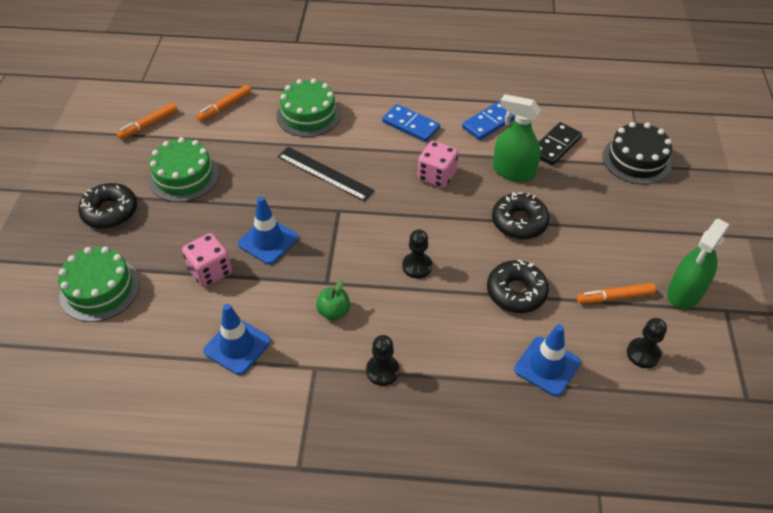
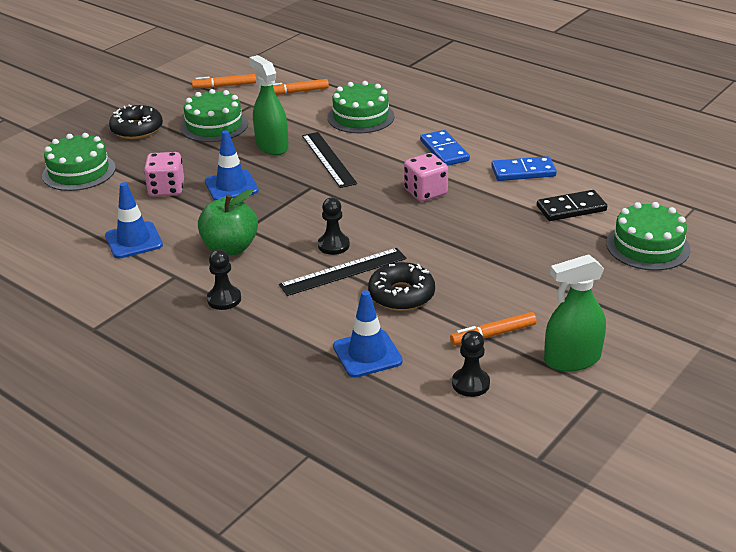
camera: 35 degrees right, 15 degrees down
green apple [316,280,350,320] -> green apple [198,189,258,256], size x1.74
black donut [492,192,549,239] -> none
green spray bottle [493,94,541,182] -> green spray bottle moved to [249,55,289,155]
orange marker [577,283,656,304] -> orange marker turned 45 degrees counterclockwise [450,312,537,345]
black cake [603,122,672,184] -> green cake [606,202,690,271]
none -> black ruler [279,248,406,296]

